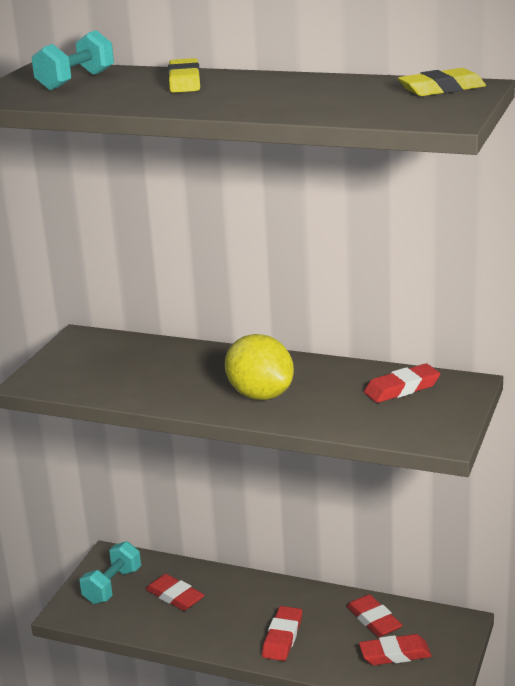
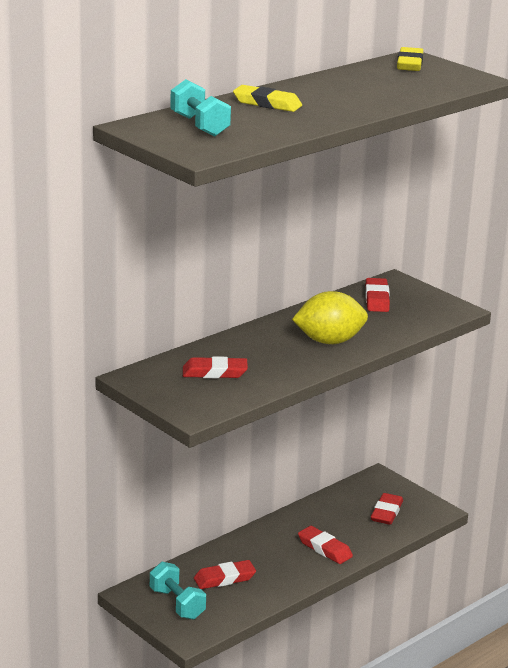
camera: 65 degrees left, 0 degrees up
red eraser [347,594,403,637] -> red eraser moved to [183,356,248,378]

